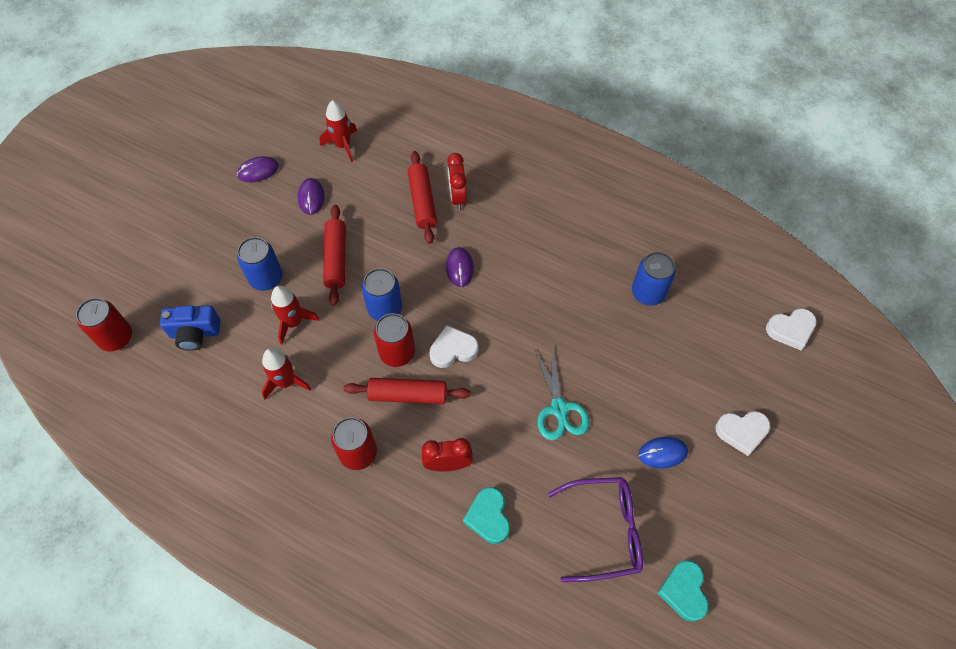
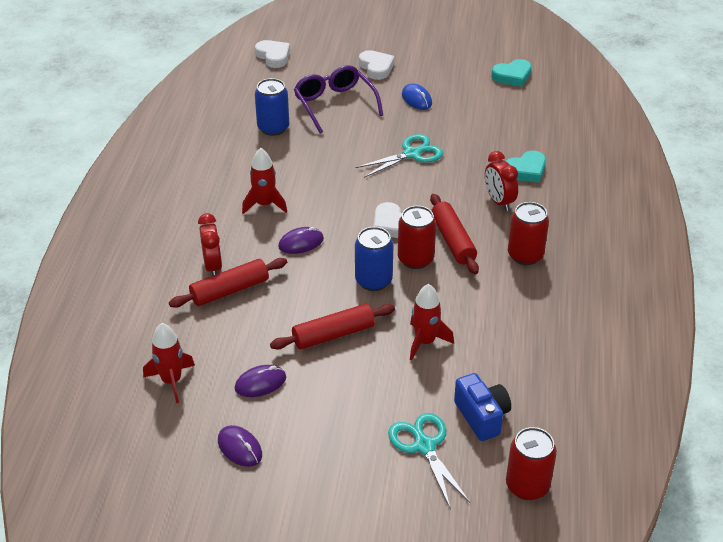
camera: 110 degrees left, 20 degrees down
blue can [237,237,283,291] -> none
red rocket [262,348,311,400] -> red rocket moved to [242,148,287,214]
red clock [447,153,467,210] -> red clock turned 75 degrees counterclockwise [198,213,222,275]
purple glasses [548,477,643,582] -> purple glasses moved to [294,65,383,134]
none -> turquoise scissors [388,413,470,507]

